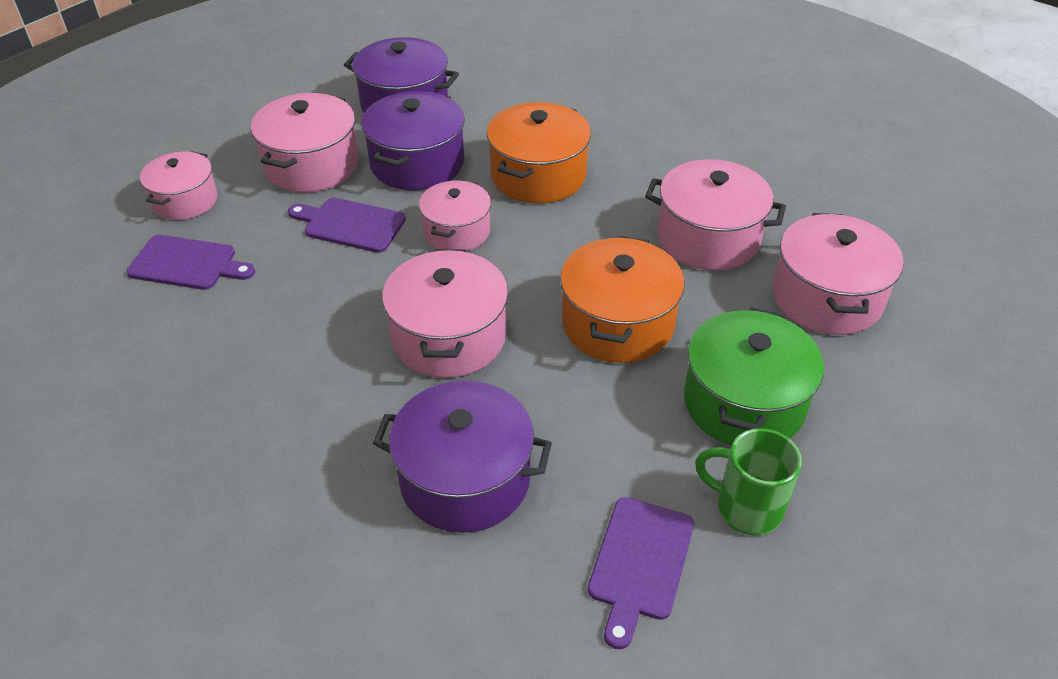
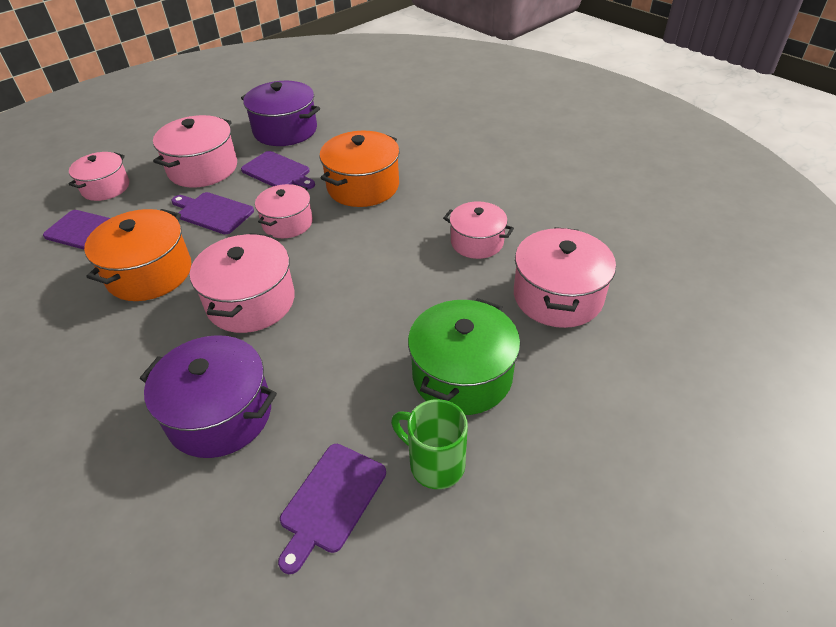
camera: 10 degrees right, 0 degrees up
purple pot [361,91,465,191] -> purple cutting board [241,151,315,189]
orange pot [560,236,684,363] -> orange pot moved to [84,209,191,301]
pink pot [645,159,786,270] -> pink pot [443,201,514,259], size x0.66

